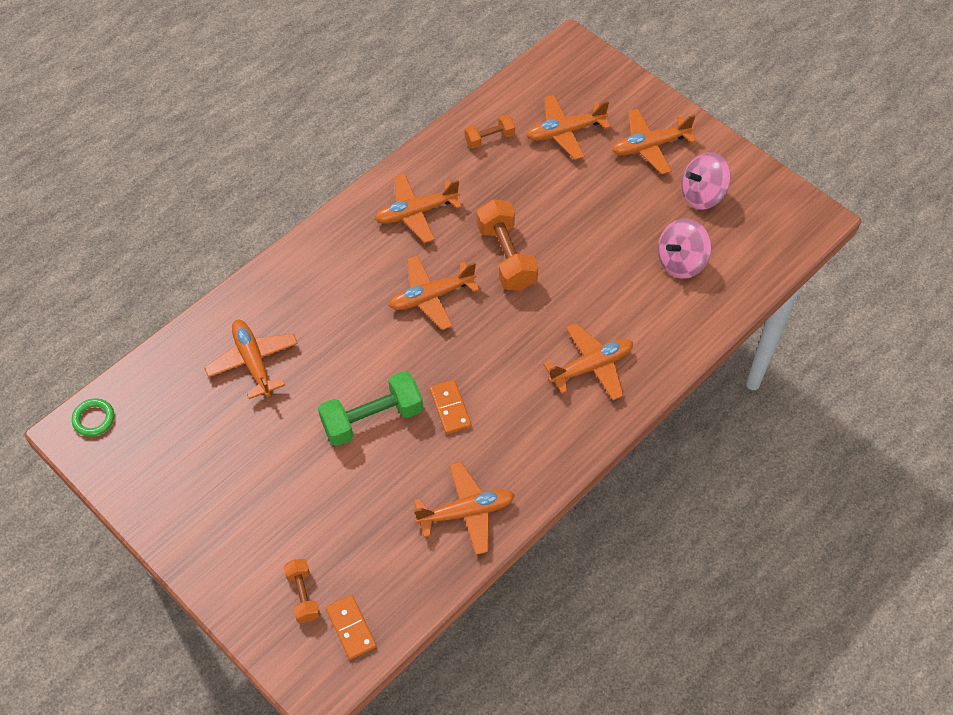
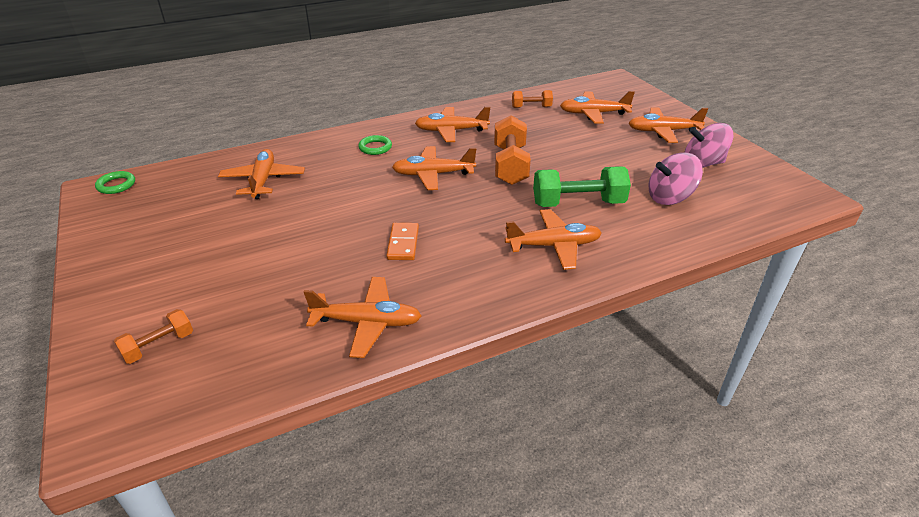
camera: 20 degrees right, 20 degrees down
orange dumbbell [284,559,320,623] -> orange dumbbell turned 45 degrees clockwise [114,309,193,364]
green dumbbell [318,371,423,446] -> green dumbbell moved to [533,167,631,207]
orange domino [326,595,376,660] -> none
none -> green ring [358,135,392,155]

